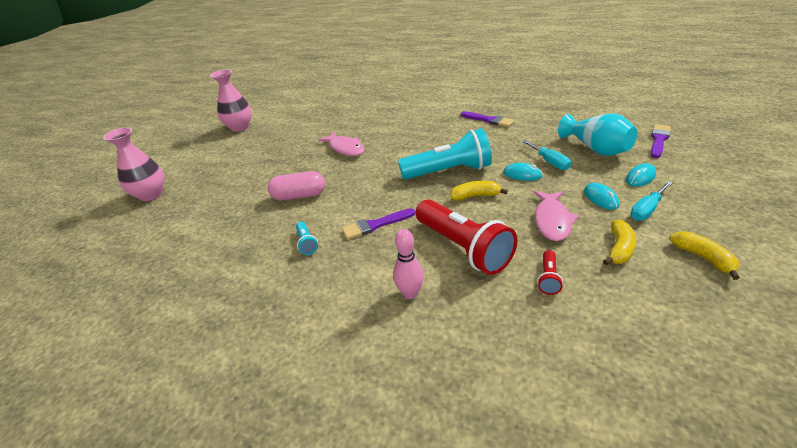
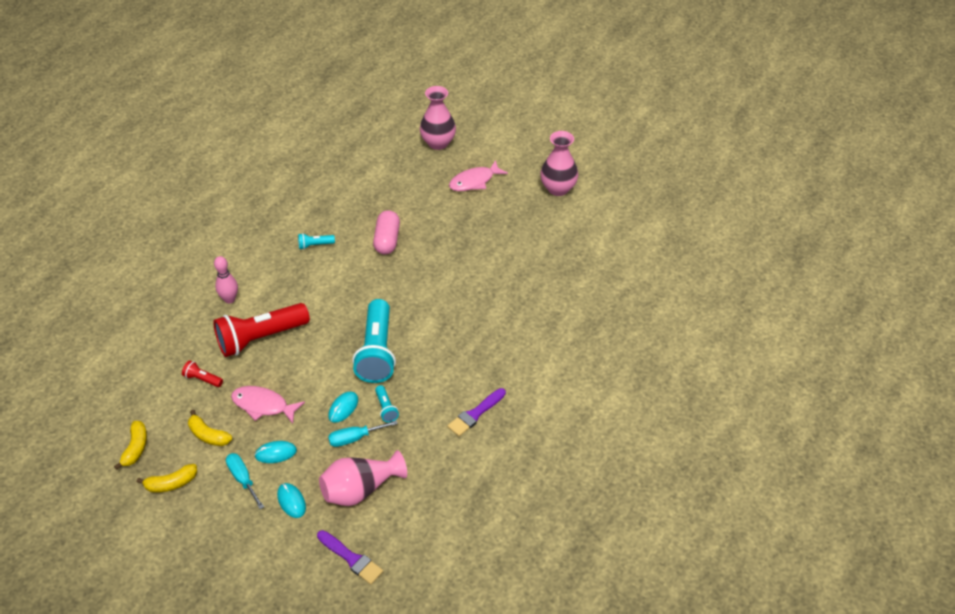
camera: 95 degrees right, 10 degrees up
pink fish [318,131,365,156] -> pink fish moved to [449,160,508,191]
purple brush [342,208,415,240] -> none
yellow banana [450,181,508,201] -> yellow banana moved to [114,421,147,470]
turquoise vase [558,113,637,156] -> pink vase [319,450,407,506]
none -> turquoise flashlight [375,385,399,422]

